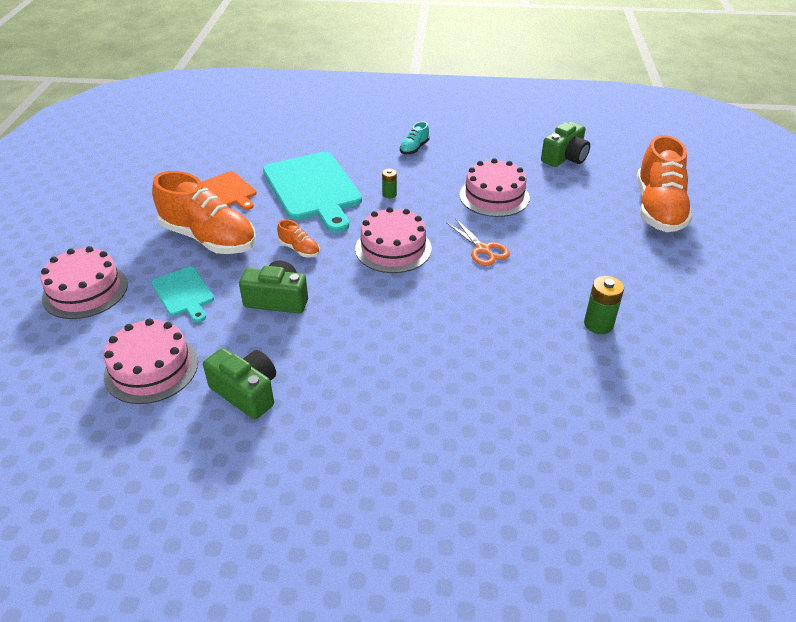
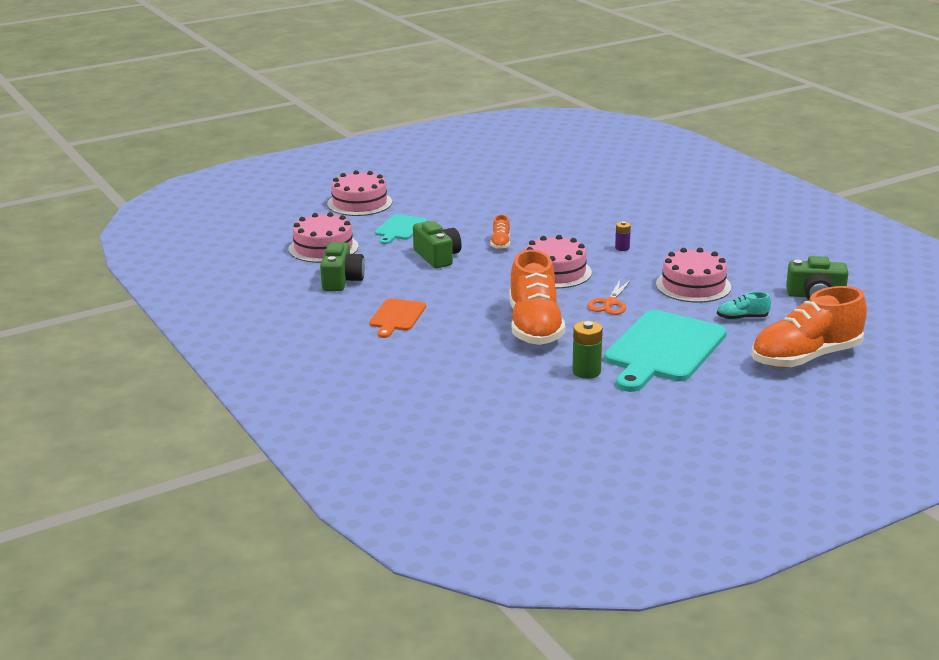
camera: 55 degrees right, 15 degrees down
orange shoe [152,171,256,254] -> orange shoe moved to [509,249,565,345]
orange cutting board [202,171,257,210] -> orange cutting board moved to [369,299,426,338]
turquoise cutting board [263,152,362,233] -> turquoise cutting board moved to [604,310,727,392]
green battery [382,169,397,198] -> purple battery [615,221,631,251]
turquoise shoe [400,121,429,155] -> turquoise shoe moved to [717,292,771,320]

